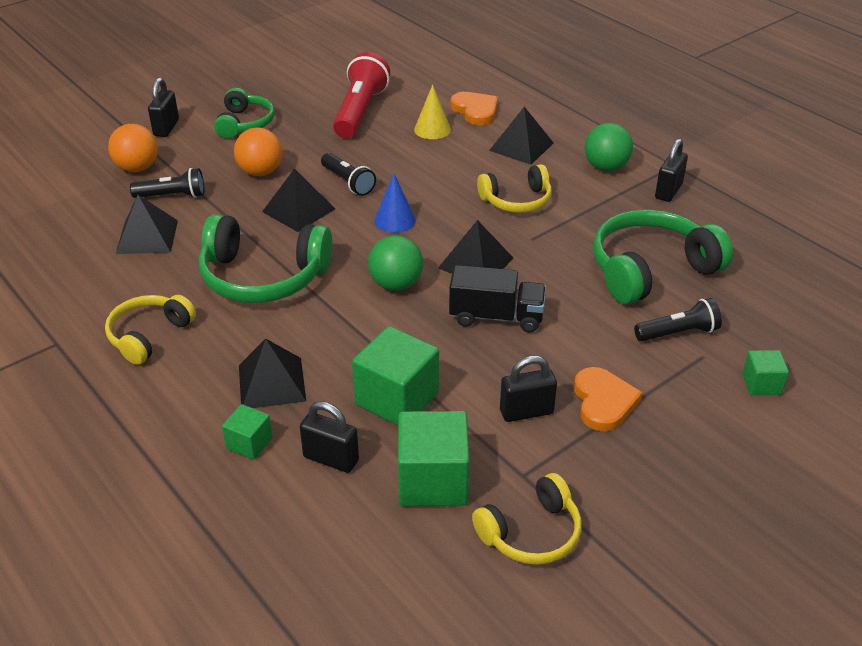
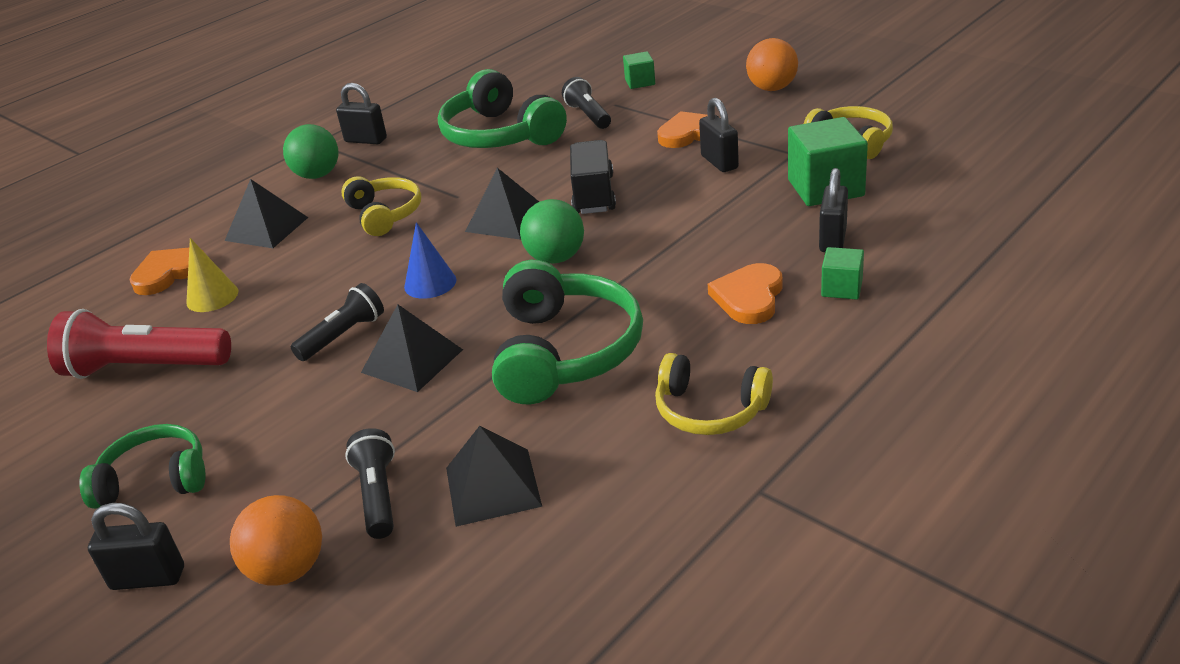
camera: 95 degrees left, 5 degrees down
orange ball [234,127,283,176] -> orange ball moved to [746,38,798,91]
black pyramid [239,339,306,408] -> orange heart [708,263,783,324]
green cube [352,326,439,425] -> none

